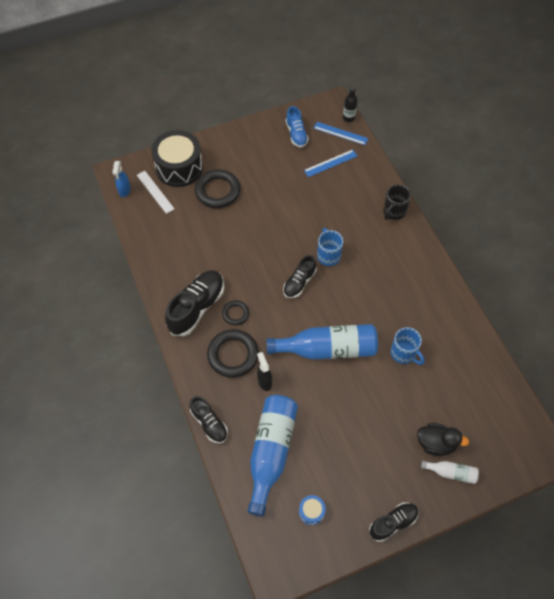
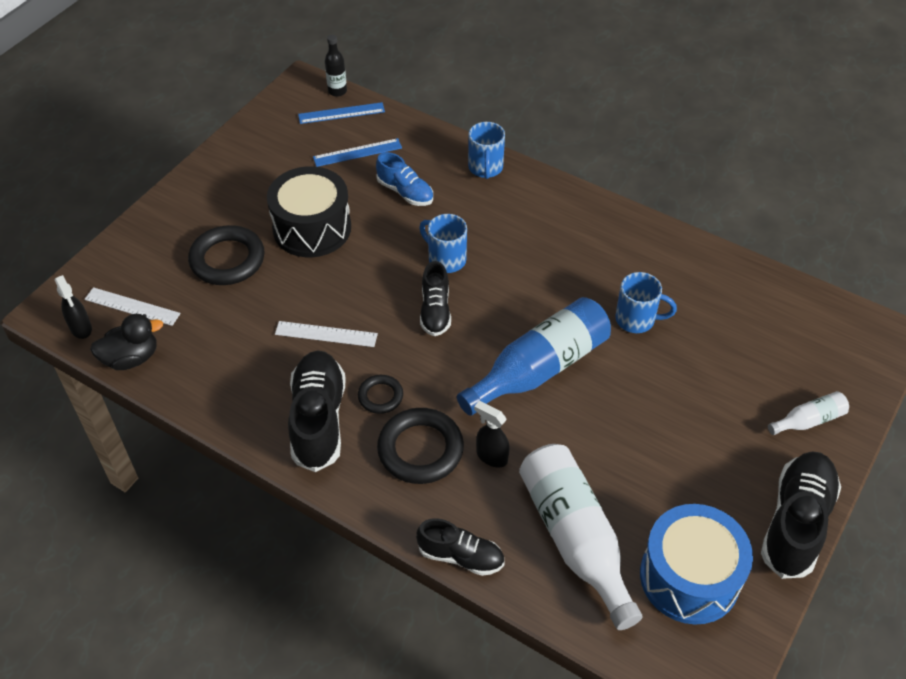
camera: 35 degrees left, 10 degrees down
blue spray bottle [112,161,131,197] -> black spray bottle [55,275,92,339]
black drum [151,130,203,187] -> black drum moved to [267,166,351,257]
blue bottle [248,395,298,517] -> white bottle [519,444,643,630]
blue shoe [286,106,309,148] -> blue shoe moved to [376,152,433,206]
blue drum [299,495,326,525] -> blue drum [640,504,753,625], size x2.34
blue ruler [304,149,357,177] -> blue ruler turned 45 degrees clockwise [313,138,402,167]
black shoe [369,502,419,542] -> black shoe [761,451,841,579], size x1.65
black mug [383,184,411,220] -> blue mug [468,122,505,179]
black duck [417,423,469,456] -> black duck moved to [90,314,163,370]
none -> white ruler [275,321,378,347]

